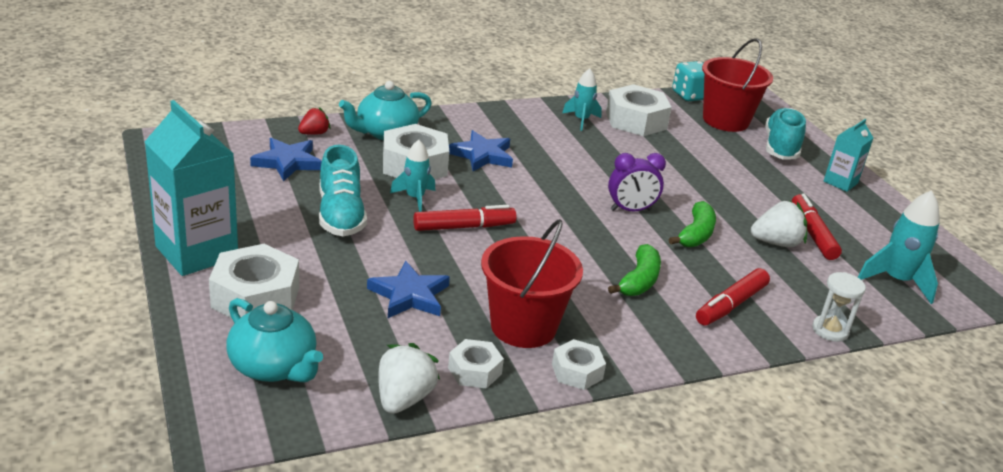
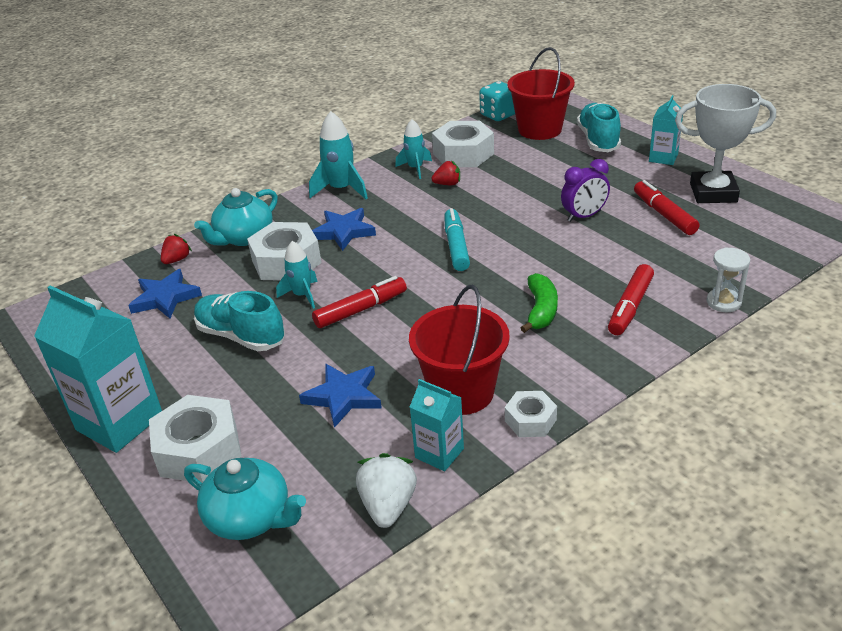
camera: 10 degrees left, 5 degrees up
turquoise shoe [319,145,367,237] -> turquoise shoe turned 150 degrees clockwise [194,291,285,351]
white nut [448,339,504,389] -> turquoise carton [410,379,464,471]
purple clock [608,153,666,211] -> purple clock moved to [561,159,610,222]
green banana [669,201,716,247] -> none
white strawberry [751,201,807,247] -> none
turquoise rocket [858,190,940,304] -> turquoise rocket moved to [309,111,368,199]
none -> red strawberry [432,161,460,185]
none -> turquoise marker [444,208,470,271]
none -> white trophy [675,84,776,203]

